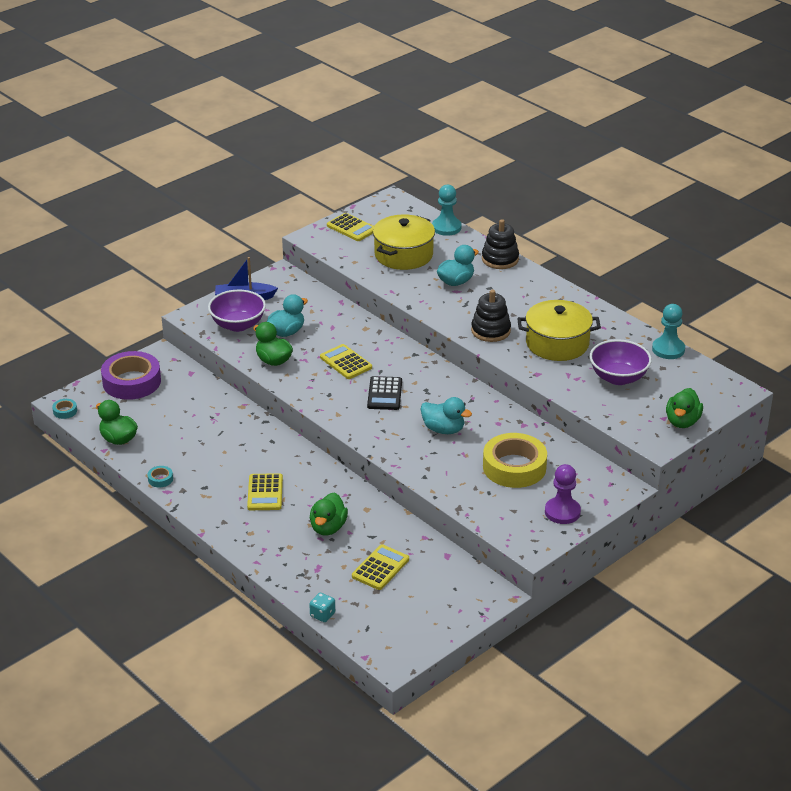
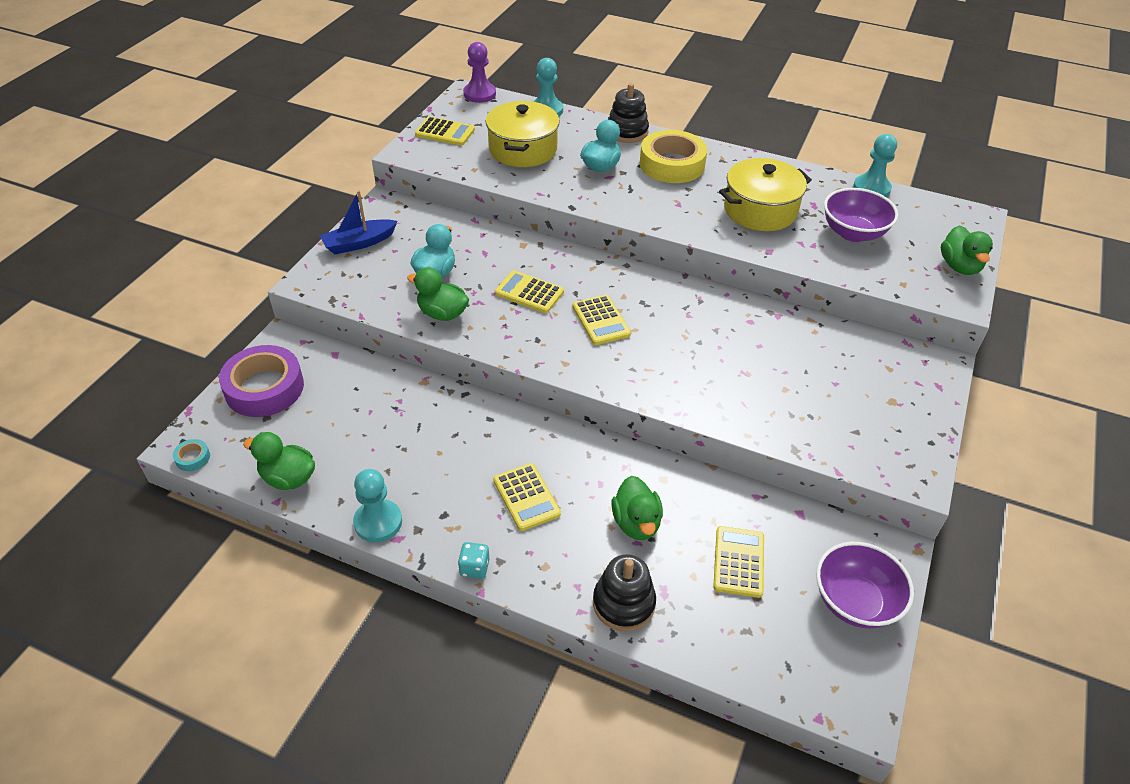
camera: 25 degrees left, 10 degrees up
turquoise tape [147,466,173,488] -> turquoise pawn [353,469,402,543]
purple bowl [208,290,266,332] -> purple bowl moved to [816,542,914,629]
turquoise dice [309,593,335,622] -> turquoise dice moved to [458,542,489,579]
black calculator [367,376,402,410] -> yellow calculator [572,295,631,345]
turquoise duck [421,397,472,434] -> none
black stacking toy [471,290,511,342] -> black stacking toy moved to [593,554,656,631]
yellow tape [483,433,547,488] -> yellow tape moved to [640,130,707,183]
purple pawn [545,464,581,524] -> purple pawn moved to [463,42,496,103]

